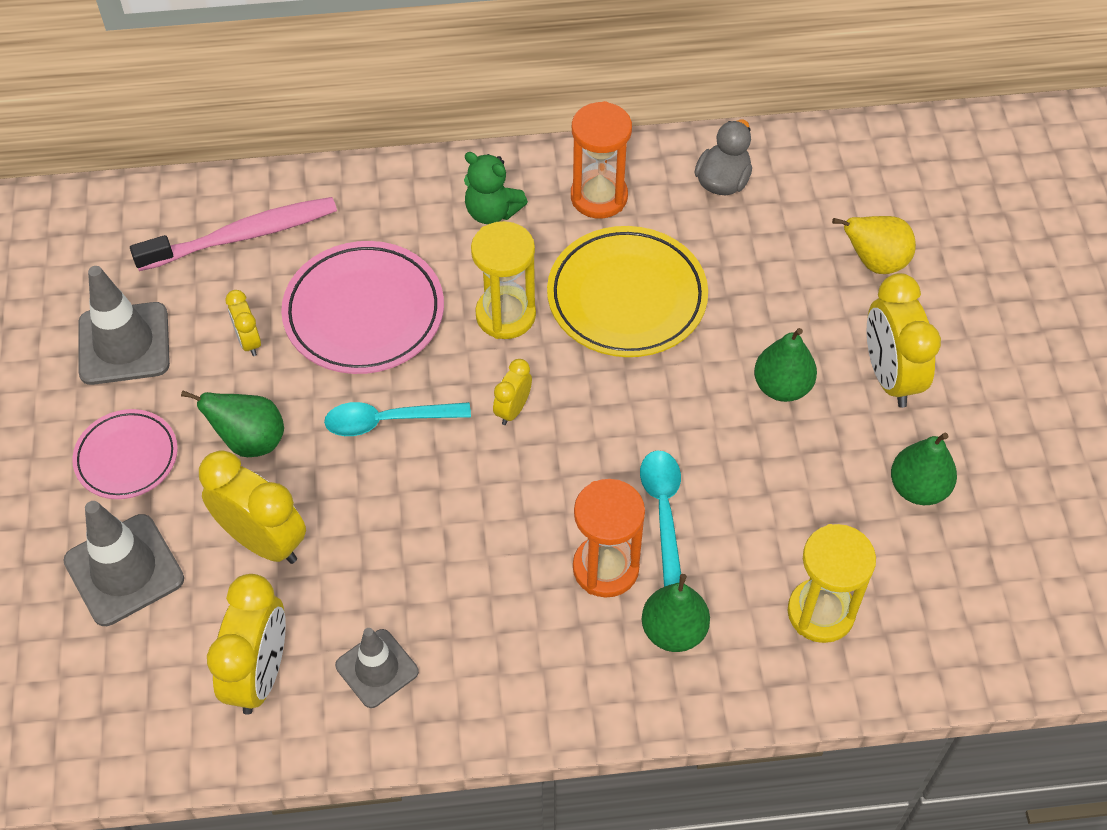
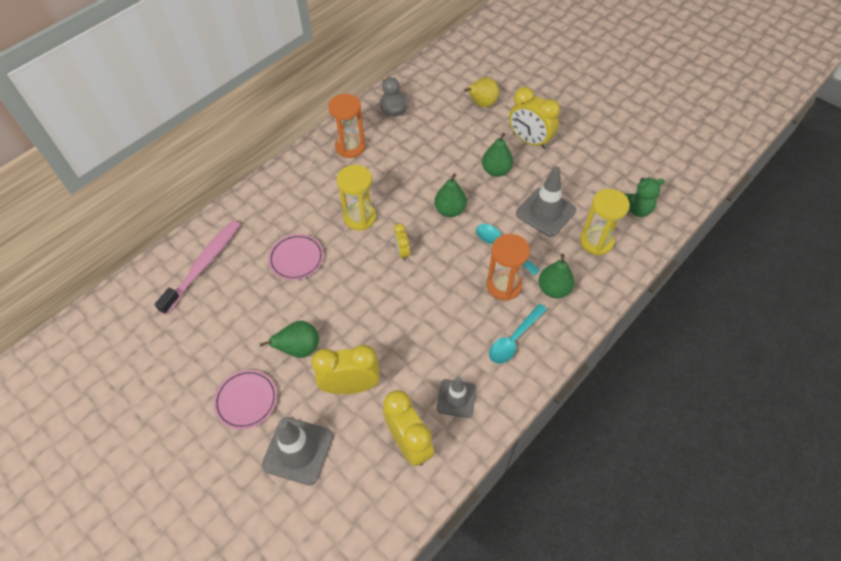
camera: 40 degrees left, 0 degrees up
grey traffic cone [78,266,170,385] -> grey traffic cone moved to [516,166,576,237]
yellow clock [225,290,261,356] -> none
pink plate [281,241,444,374] -> pink plate [268,234,324,280], size x0.61
turquoise spoon [324,402,471,436] -> turquoise spoon moved to [489,304,547,364]
green teddy bear [464,152,528,224] -> green teddy bear moved to [624,178,665,217]
yellow plate [547,226,708,357] -> none
green pear [891,433,957,505] -> green pear moved to [434,173,467,217]

